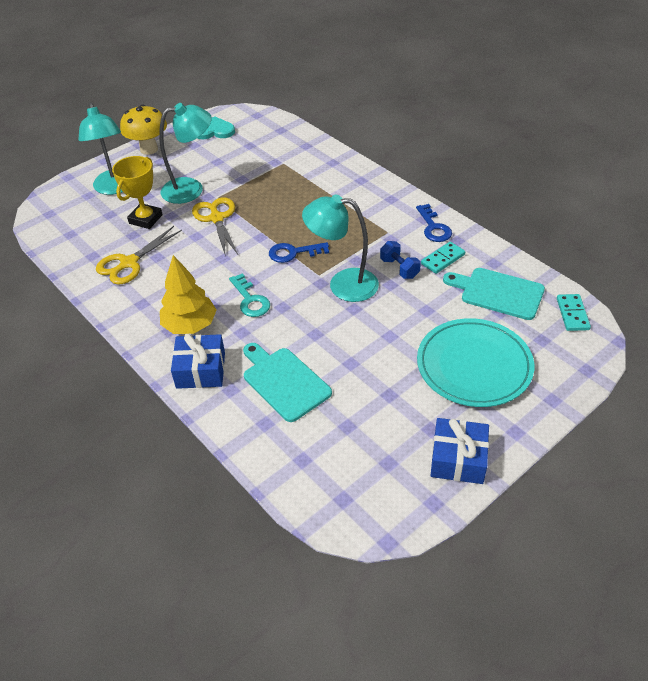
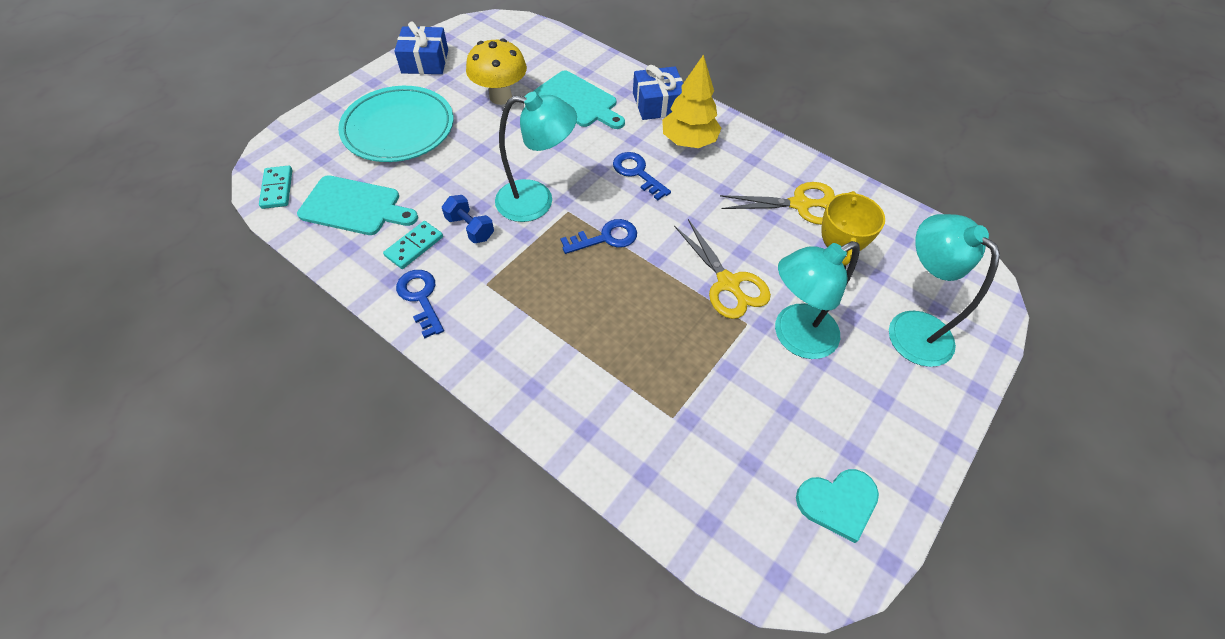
camera: 165 degrees right, 10 degrees up
yellow scissors [96,226,182,285] -> yellow scissors turned 60 degrees clockwise [720,182,835,225]
yellow mushroom [120,104,167,155] -> yellow mushroom moved to [466,38,527,105]
turquoise key [229,273,270,317] -> blue key [613,152,671,200]

